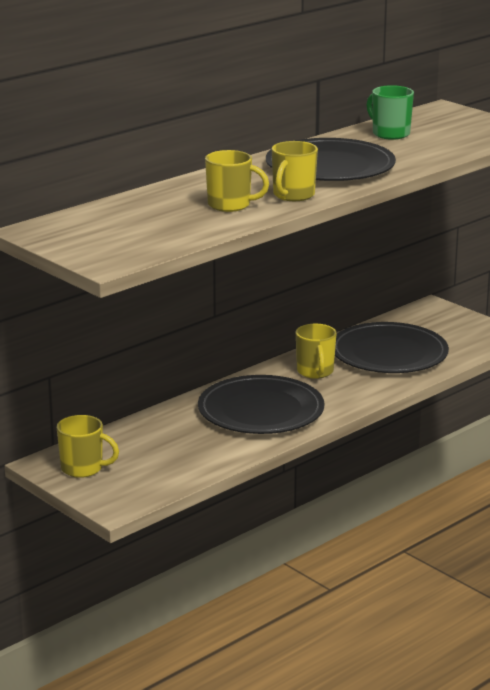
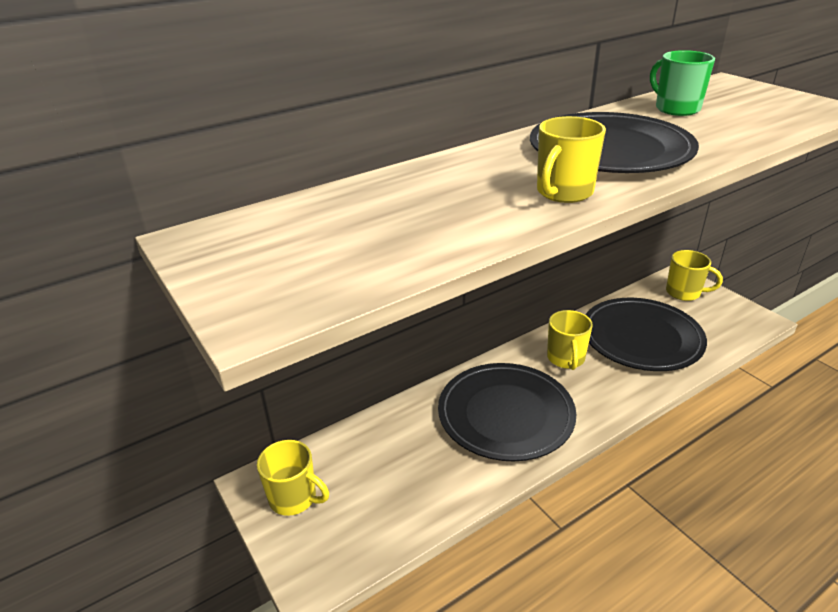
camera: 10 degrees right, 10 degrees up
yellow mug [205,150,269,212] -> yellow mug moved to [666,250,723,301]

